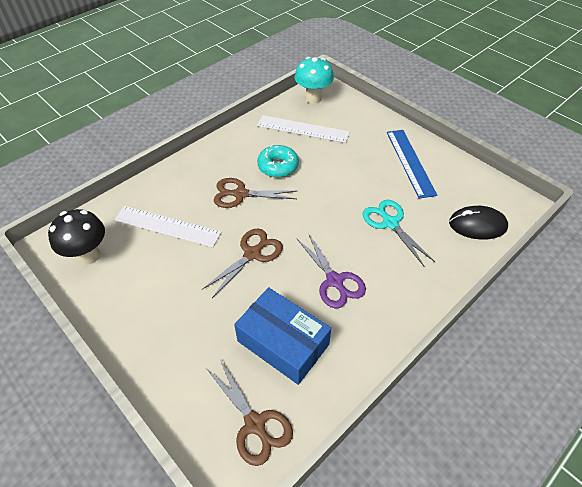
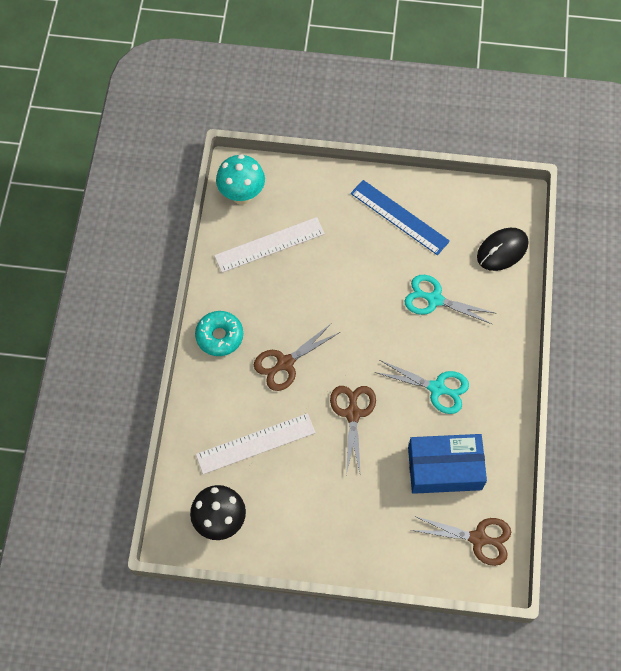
camera: 40 degrees left, 15 degrees up
turquoise donut [257,145,299,177] -> turquoise donut moved to [195,311,243,356]
purple scissors [296,233,366,309] -> turquoise scissors [375,360,469,414]

